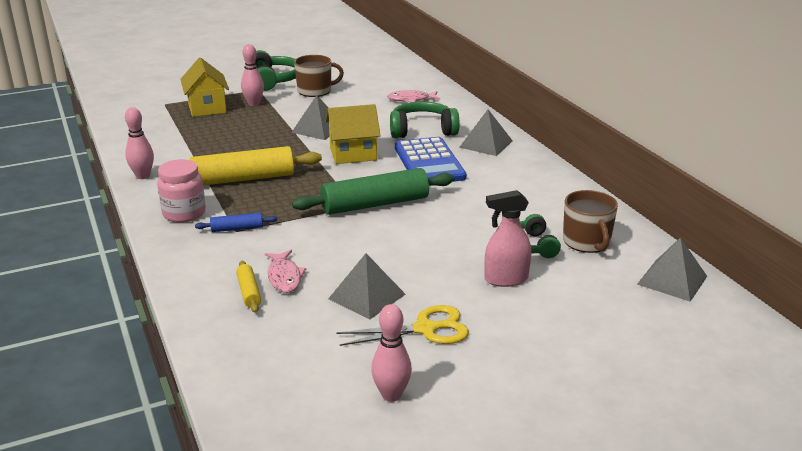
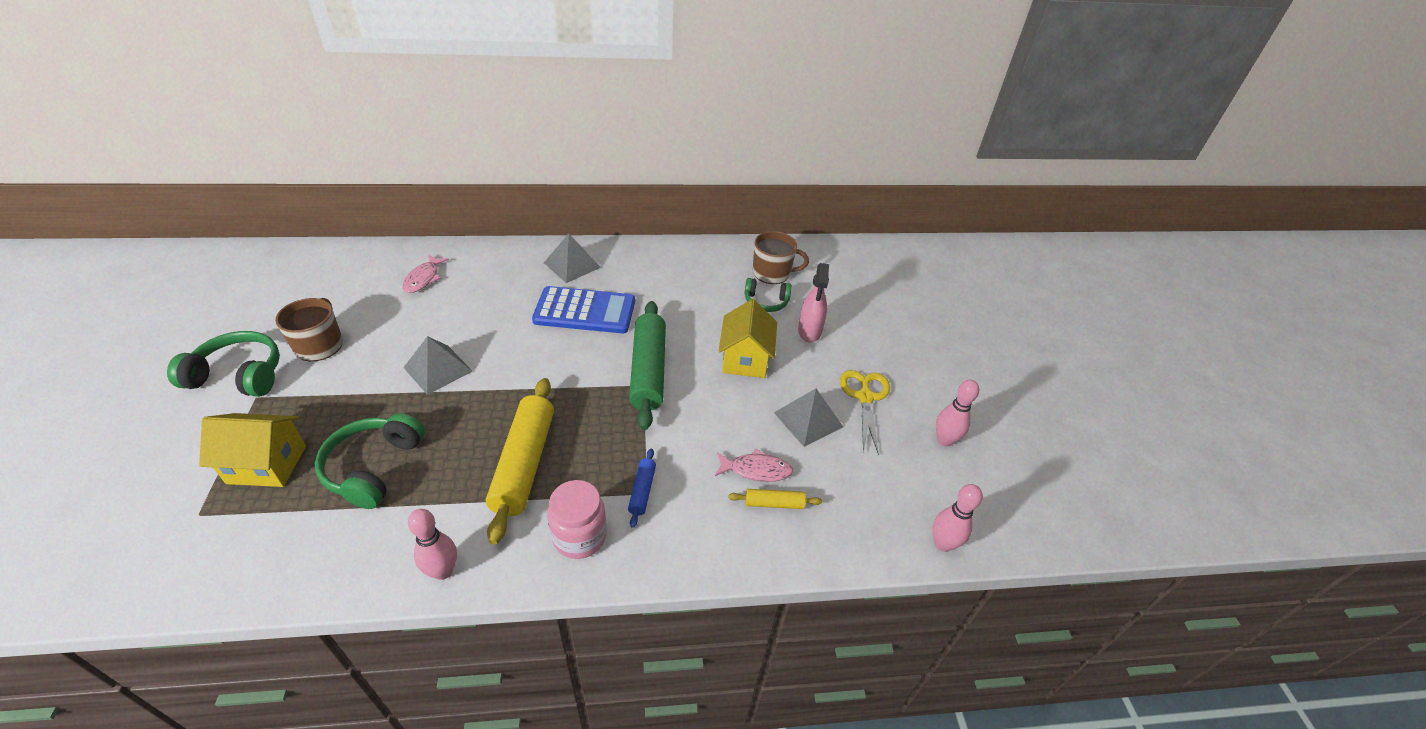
camera: 75 degrees left, 15 degrees up
pink bowling pin [241,44,264,106] -> pink bowling pin moved to [933,484,983,552]
yellow house [326,104,381,164] -> yellow house moved to [719,299,777,378]
green headphones [390,102,460,138] -> green headphones moved to [315,413,425,509]
grey pyramid [637,237,707,302] -> none

